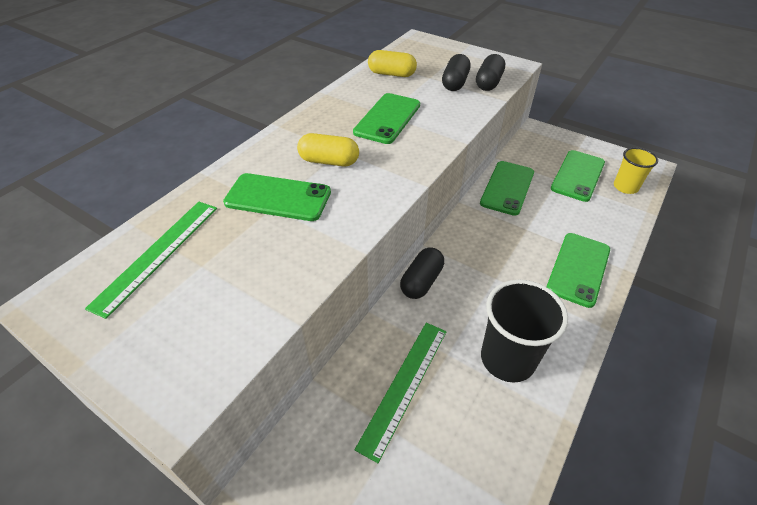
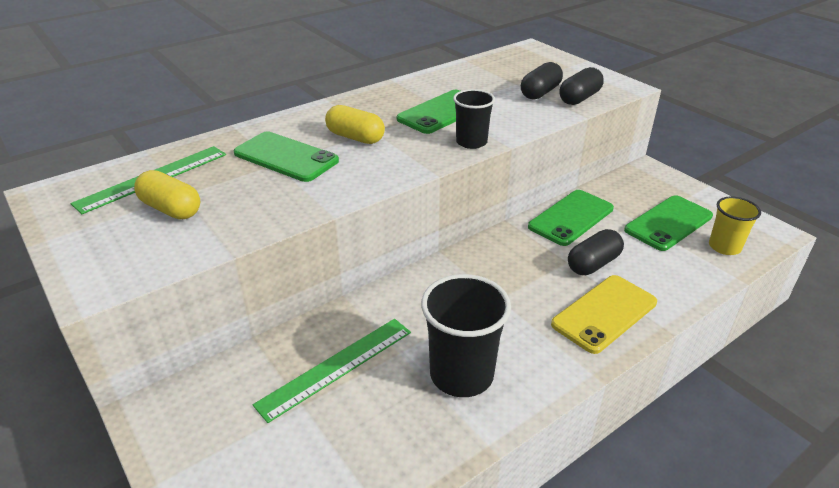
camera: 20 degrees right, 10 degrees down
yellow capsule [368,50,417,77] -> yellow capsule moved to [134,170,200,219]
black capsule [400,247,444,299] -> black capsule moved to [568,229,624,275]
green phone [546,233,610,308] -> yellow phone [551,275,657,354]
none -> black cup [453,89,495,149]

